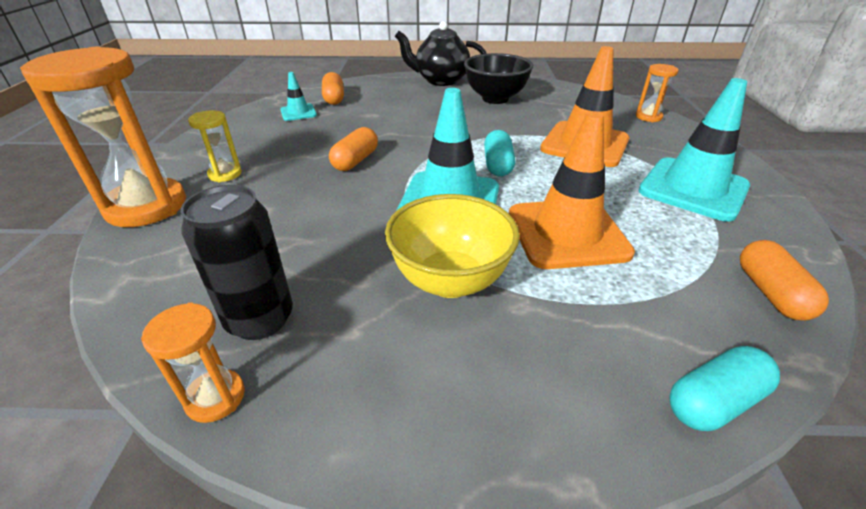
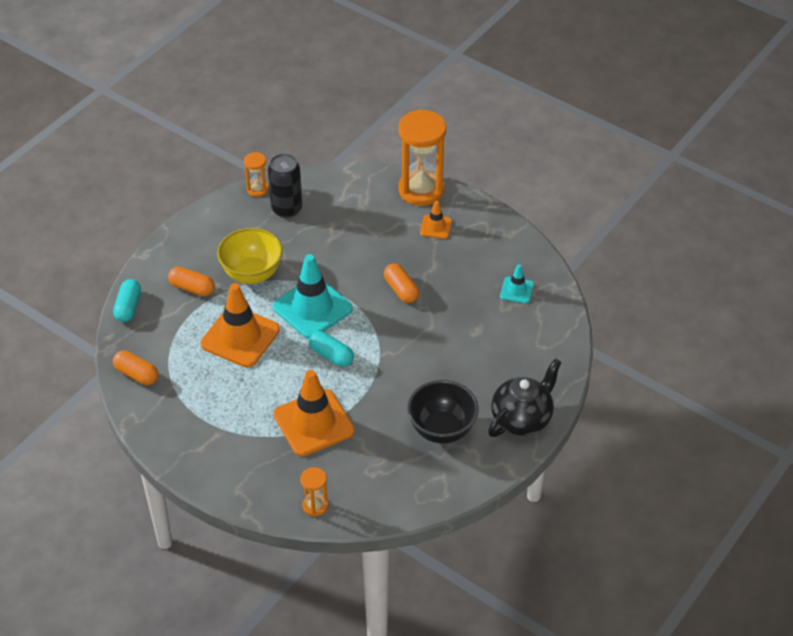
camera: 125 degrees right, 10 degrees up
yellow hourglass [188,110,242,182] -> orange traffic cone [420,201,452,239]
orange capsule [322,72,344,105] -> orange capsule moved to [168,267,215,296]
turquoise traffic cone [638,78,750,222] -> none

